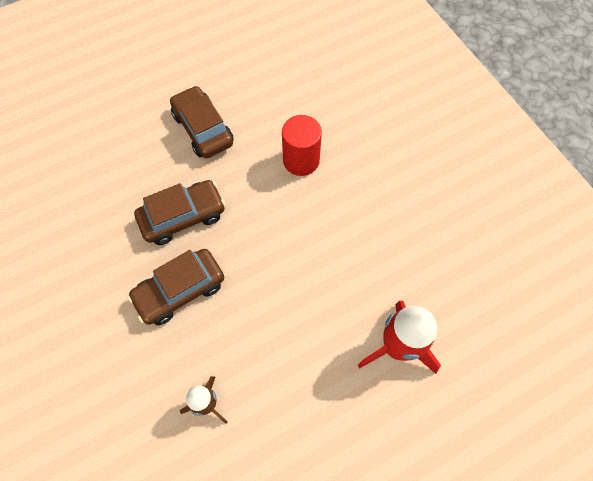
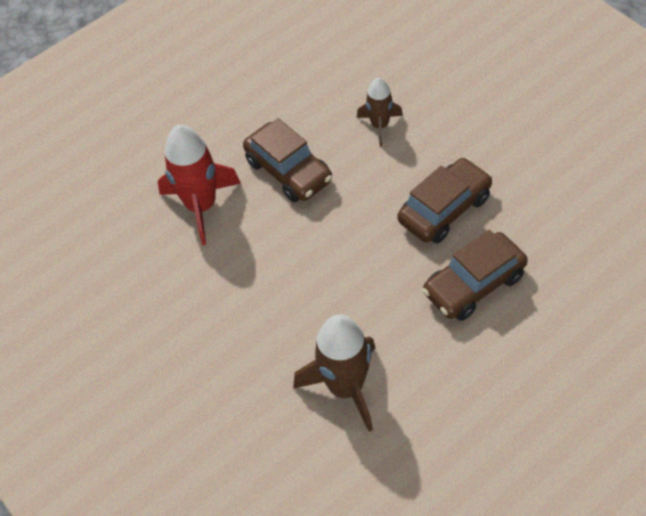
camera: 175 degrees right, 10 degrees down
brown car [170,85,234,158] -> brown car moved to [243,118,332,203]
red cylinder [282,115,322,176] -> brown rocket [293,314,376,432]

